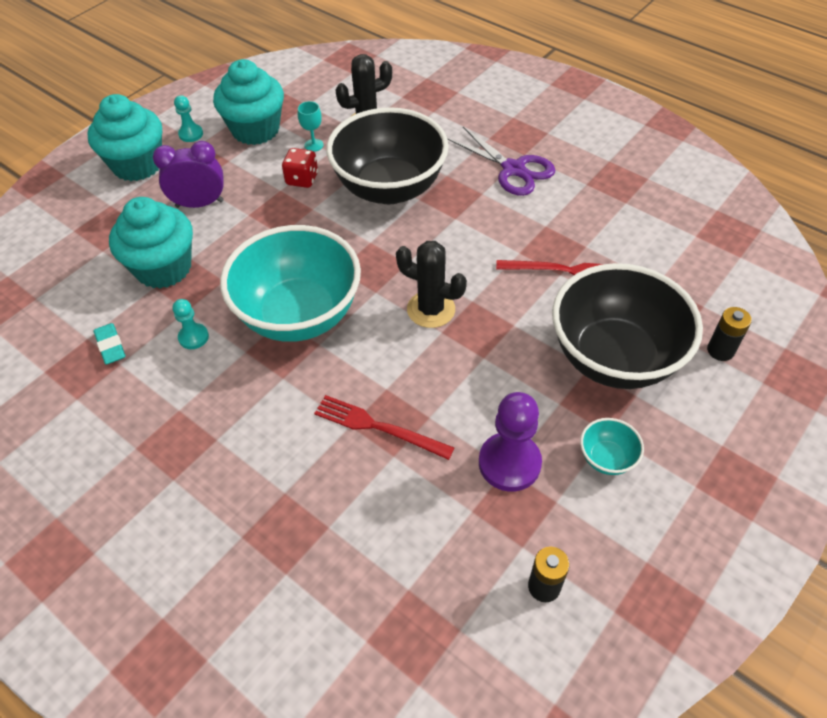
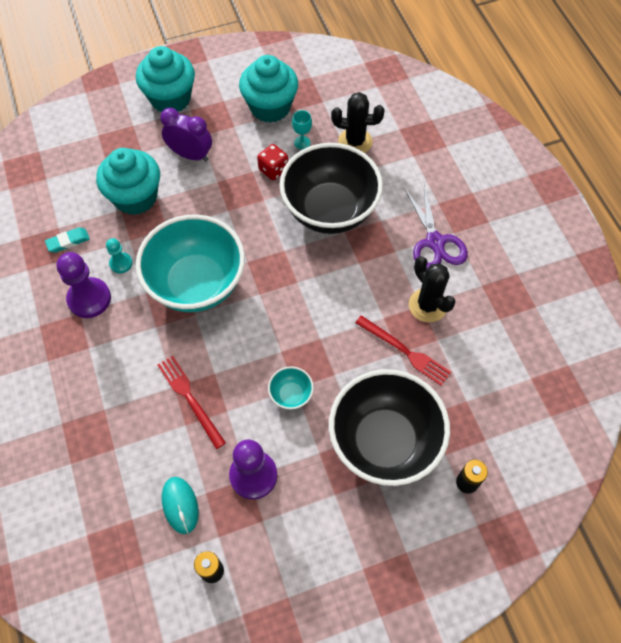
camera: 30 degrees right, 10 degrees up
turquoise eraser [93,323,126,364] -> turquoise eraser turned 60 degrees clockwise [45,227,90,253]
turquoise pawn [174,95,203,142] -> none
black cactus [396,241,467,328] -> black cactus moved to [409,256,456,322]
turquoise bowl [580,418,644,475] -> turquoise bowl moved to [268,366,314,410]
none -> purple pawn [57,252,111,318]
none -> turquoise mouse [162,477,199,534]

